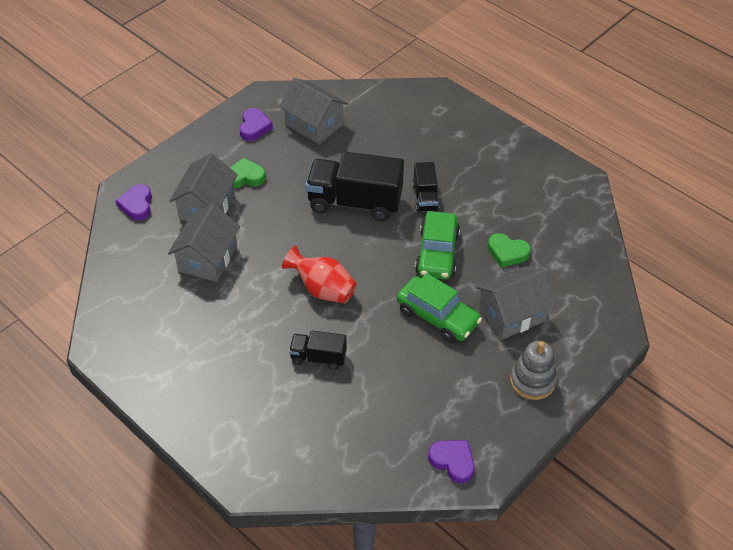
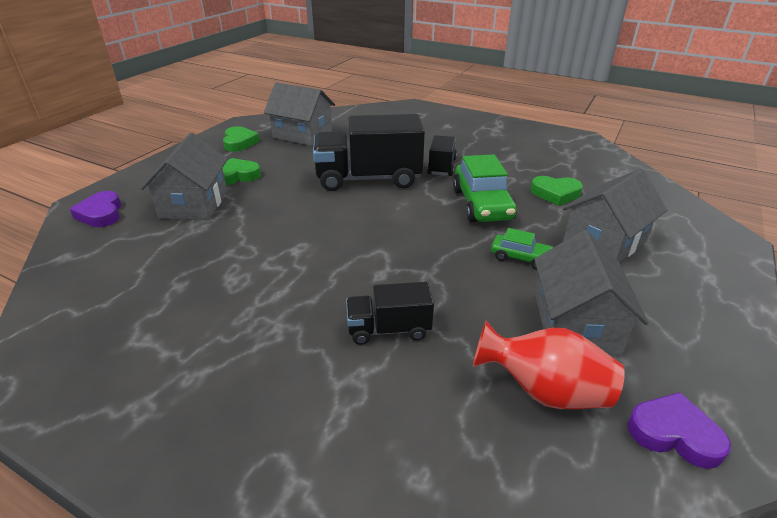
camera: 15 degrees left, 15 degrees down
grey house [168,204,240,282] -> grey house moved to [534,230,649,356]
purple heart [239,108,273,141] -> green heart [223,126,260,152]
red vase [282,246,357,303] -> red vase moved to [473,321,625,409]
green car [397,273,482,343] -> green car [491,228,553,270], size x0.54
black truck [412,162,440,212] -> black truck turned 150 degrees counterclockwise [427,135,457,176]
grey stacking toy [510,341,557,400] -> none

